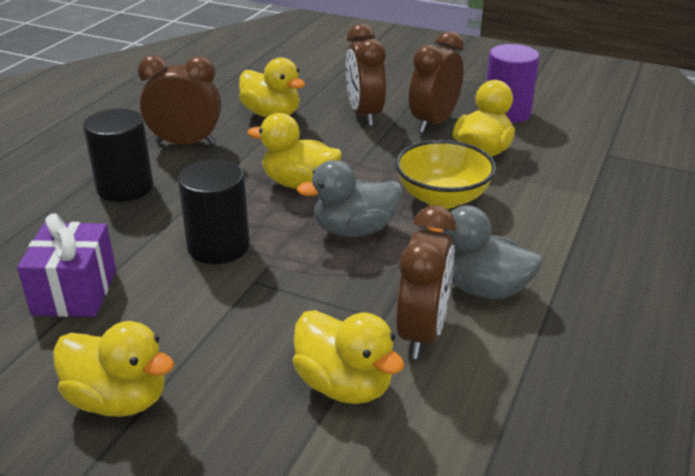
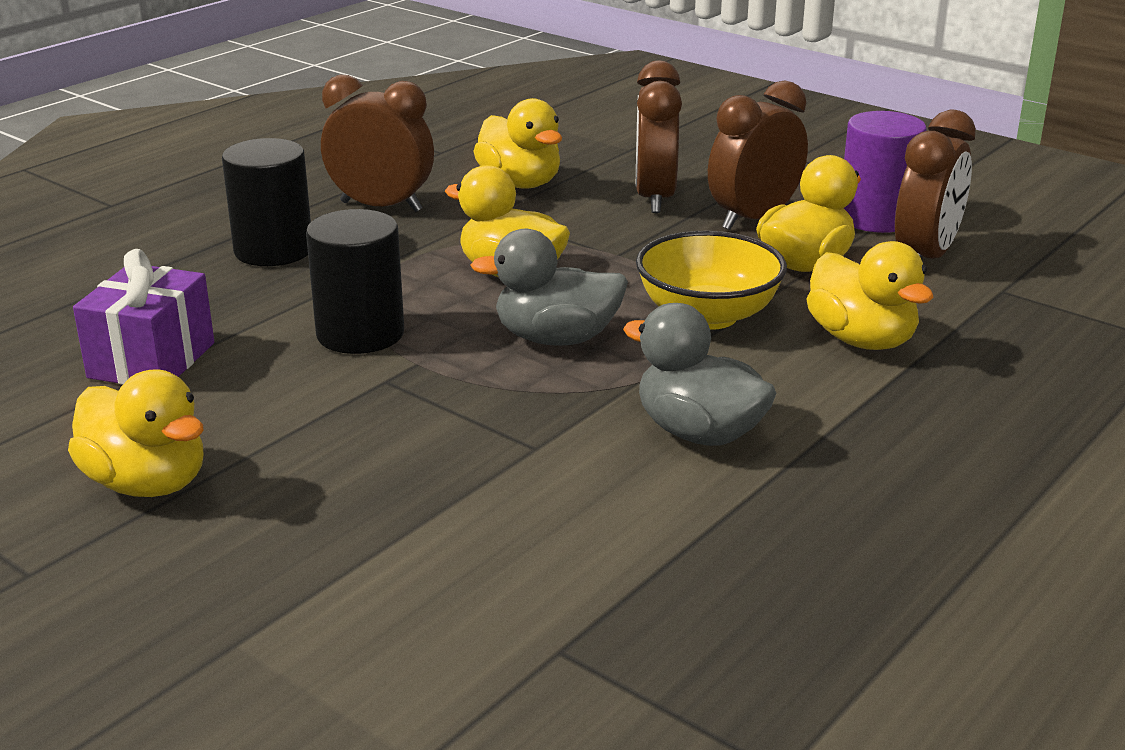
camera: 15 degrees right, 5 degrees down
yellow duck [293,310,404,404] -> yellow duck moved to [806,241,934,350]
brown clock [396,205,456,359] -> brown clock moved to [895,109,976,259]

